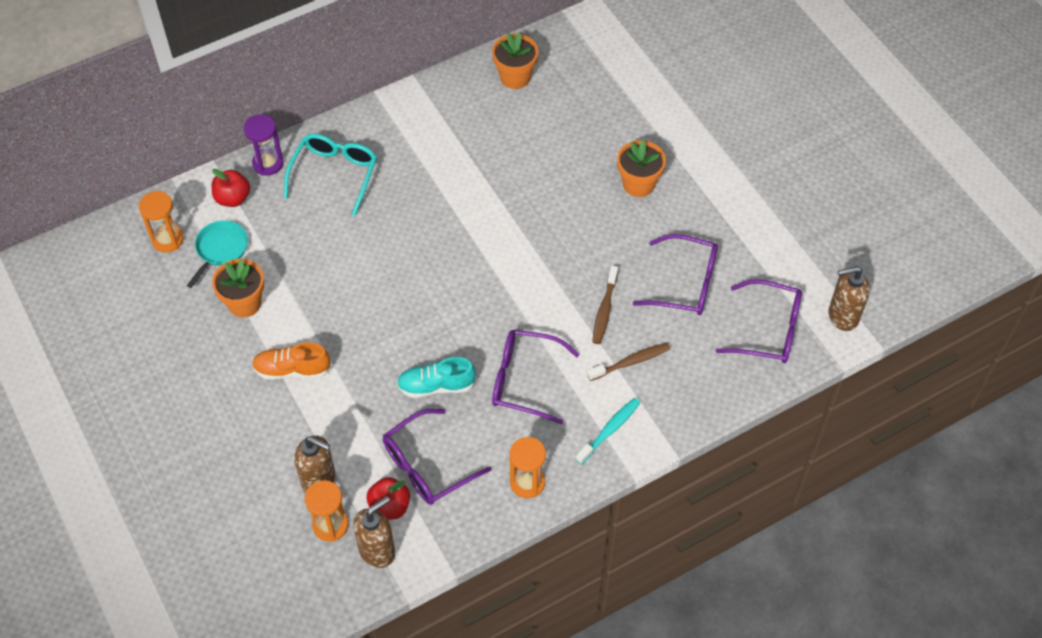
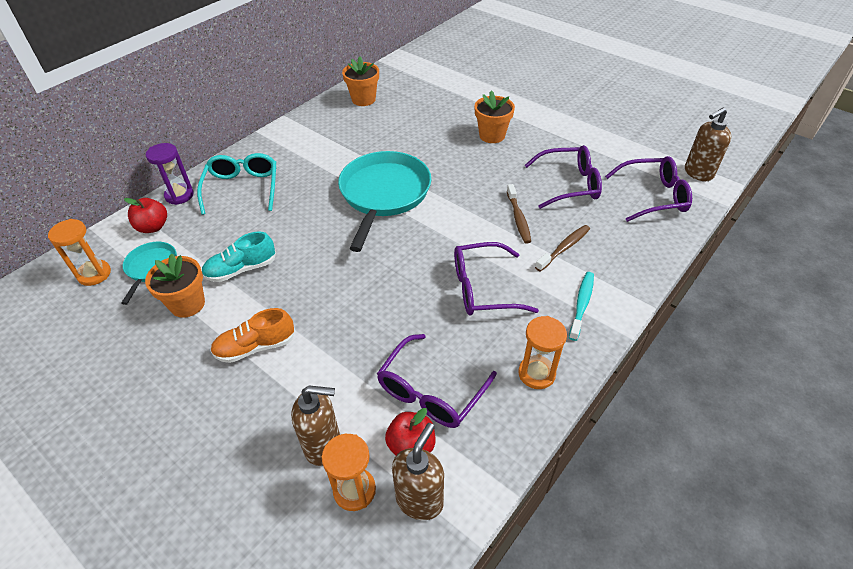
camera: 20 degrees left, 10 degrees down
turquoise shoe [397,357,476,398] -> turquoise shoe moved to [202,231,276,282]
none -> turquoise pan [338,151,431,252]

